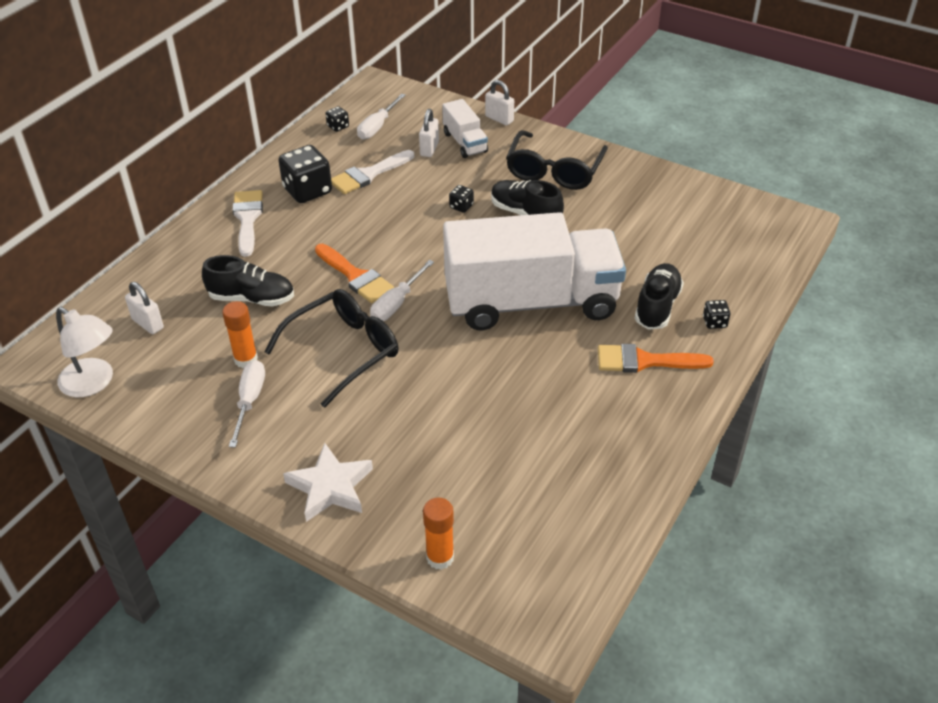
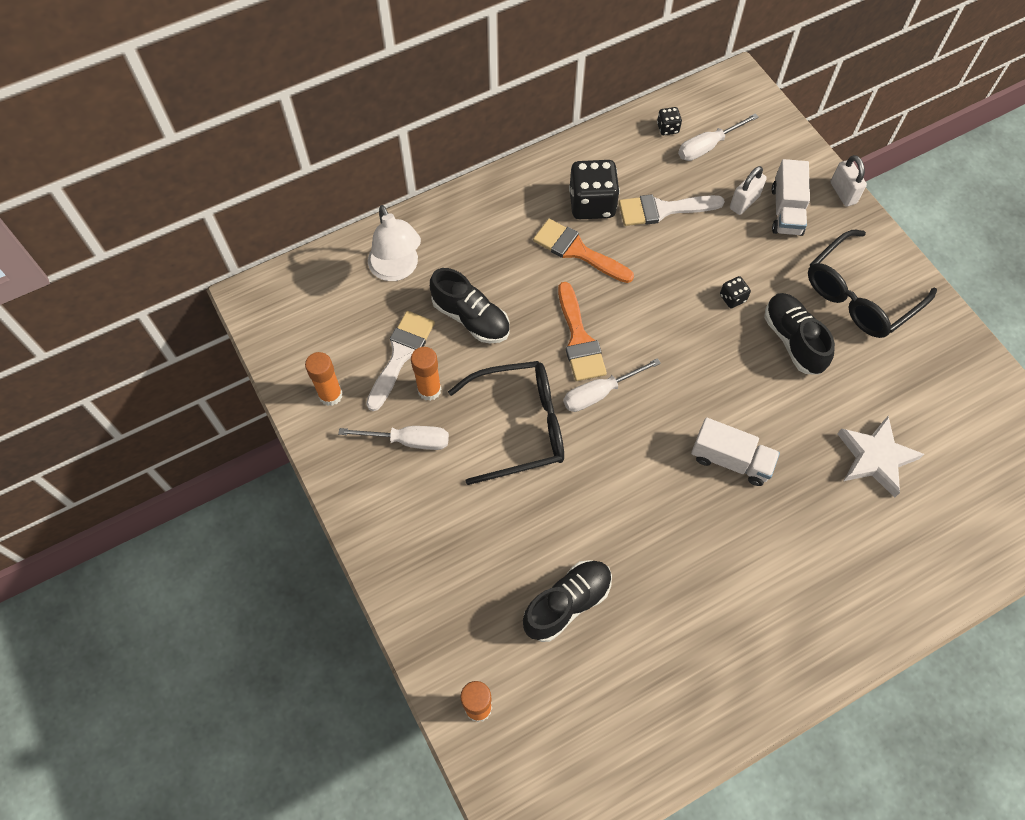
camera: 30 degrees right, 20 degrees up
white lamp [56,307,113,397] -> white lamp moved to [368,205,421,281]
white padlock [125,282,164,334] -> none
white screwdriver [229,360,265,448] -> white screwdriver turned 60 degrees clockwise [338,426,449,450]
white brush [232,190,263,257] -> white brush moved to [366,311,435,411]
white star [283,443,373,522] -> white star moved to [838,416,924,498]
white truck [443,212,626,331] -> white truck [691,418,780,486], size x0.43
orange brush [598,344,714,373] -> orange brush moved to [533,219,634,283]
black shoe [635,263,684,330] -> black shoe moved to [523,560,612,642]
black dice [703,300,730,329] -> none
none -> orange glue stick [305,352,343,406]

